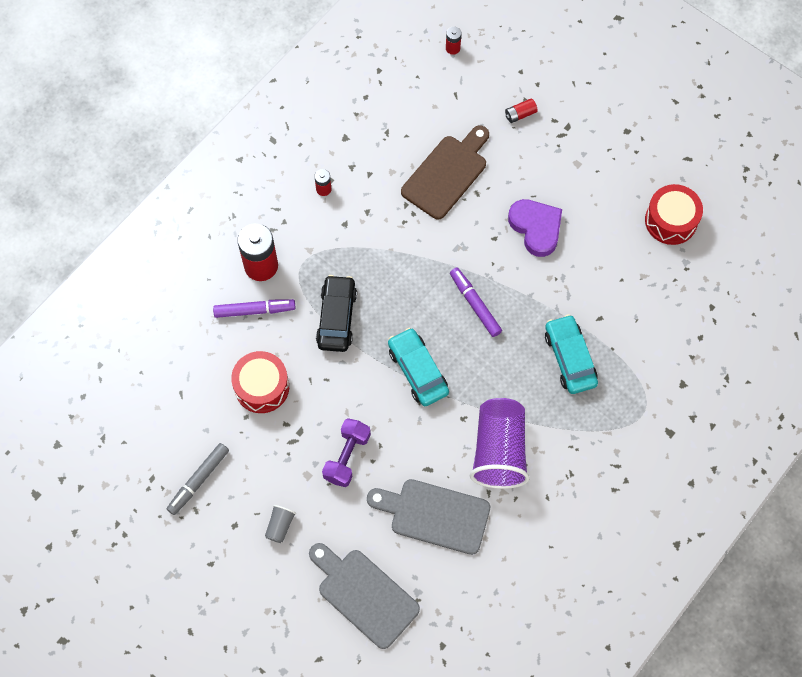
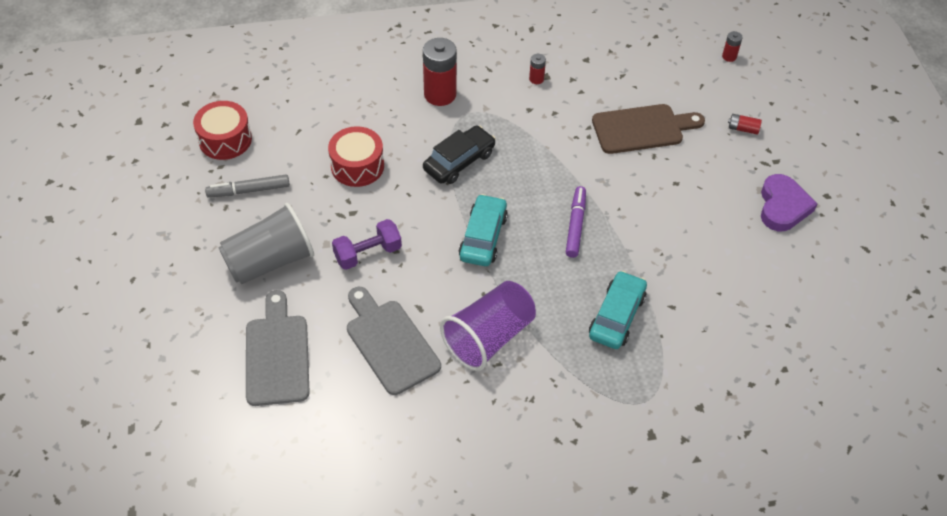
camera: 40 degrees right, 15 degrees down
purple marker [213,299,295,318] -> none
grey cup [265,505,296,543] -> grey cup [218,203,314,285], size x2.40
purple heart [508,199,562,257] -> purple heart moved to [761,174,817,231]
red drum [645,184,703,245] -> red drum moved to [193,101,252,160]

